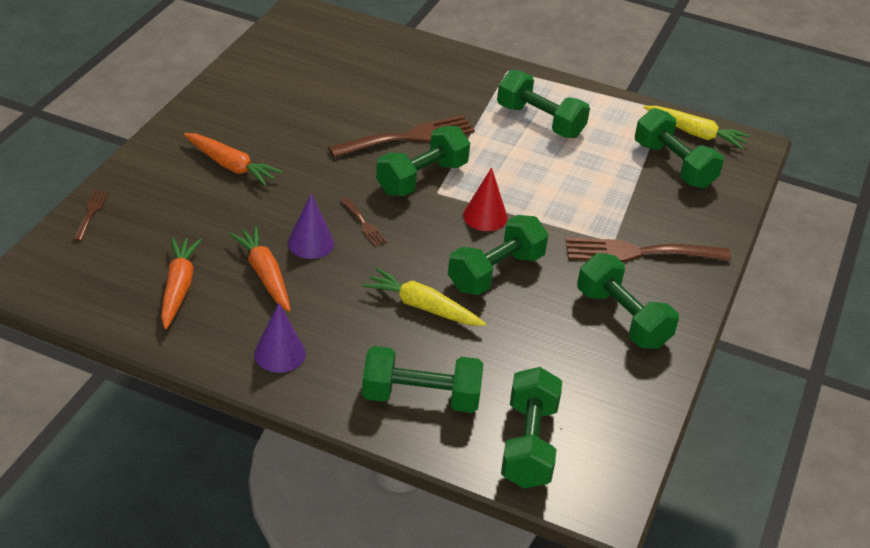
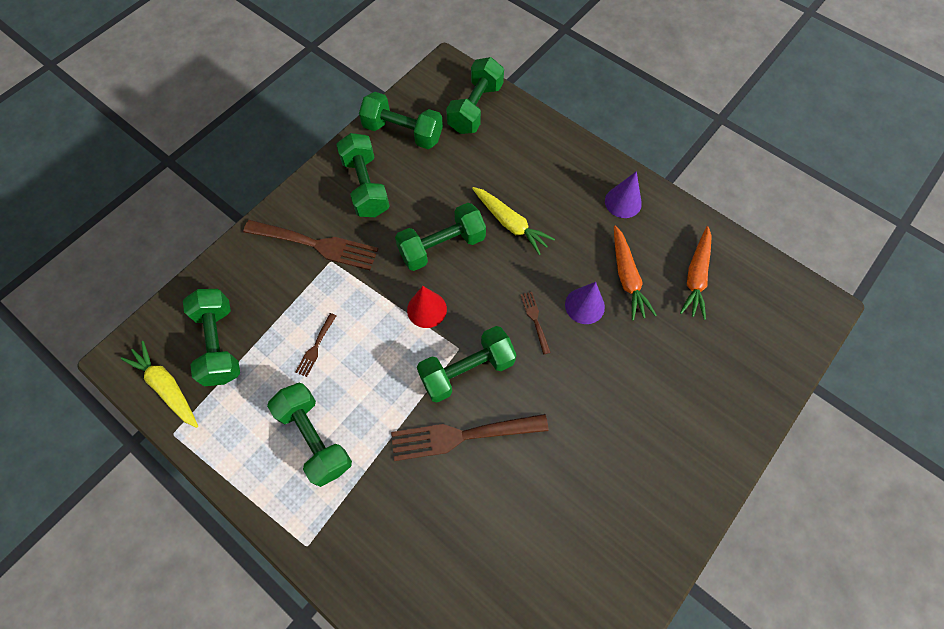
camera: 160 degrees left, 25 degrees up
brown fork [73,190,109,241] -> brown fork moved to [295,313,336,377]
orange carrot [184,133,283,186] -> none
green dumbbell [362,346,483,413] -> green dumbbell moved to [359,92,443,149]

